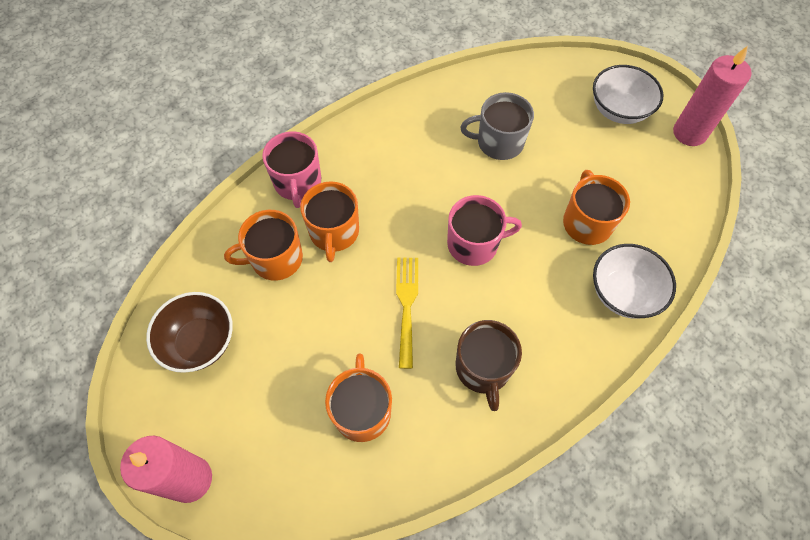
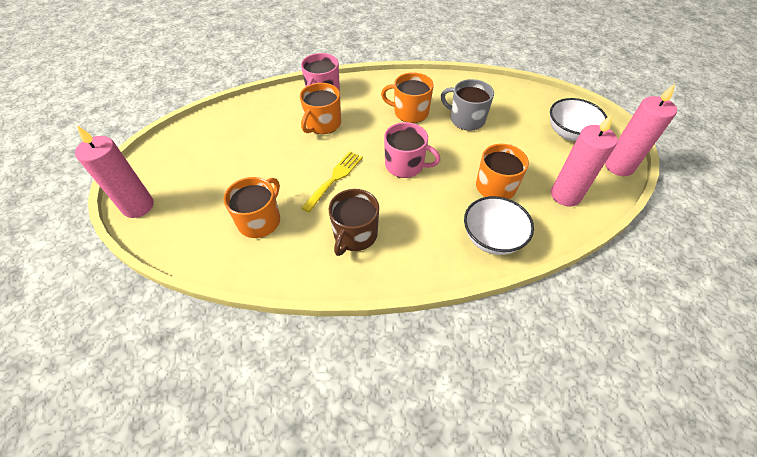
camera: 30 degrees right, 10 degrees down
brown bowl [146,292,233,373] -> none
orange mug [224,210,303,281] -> orange mug moved to [381,72,434,123]
none -> pink candle [551,114,617,206]

